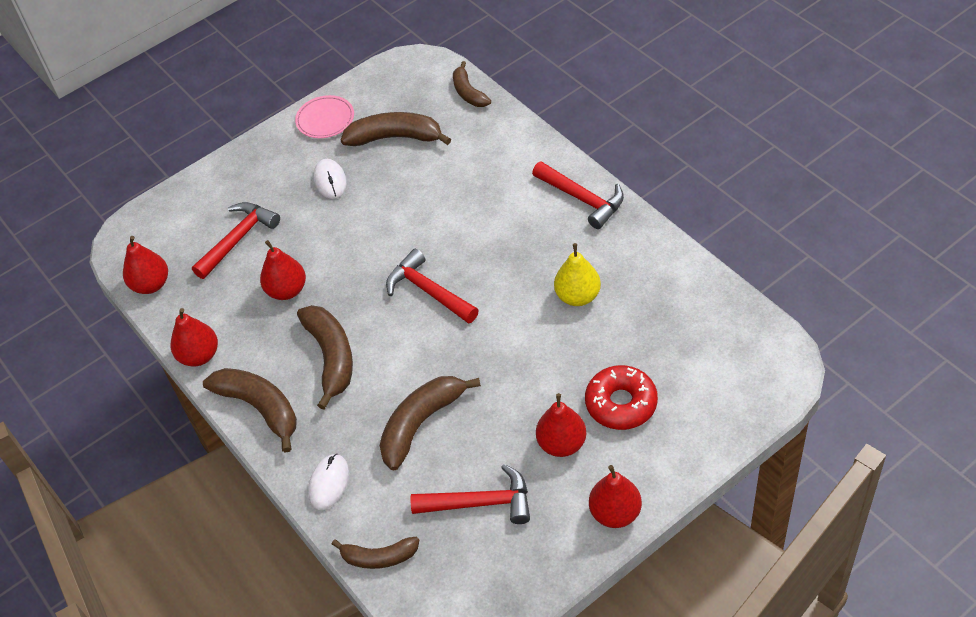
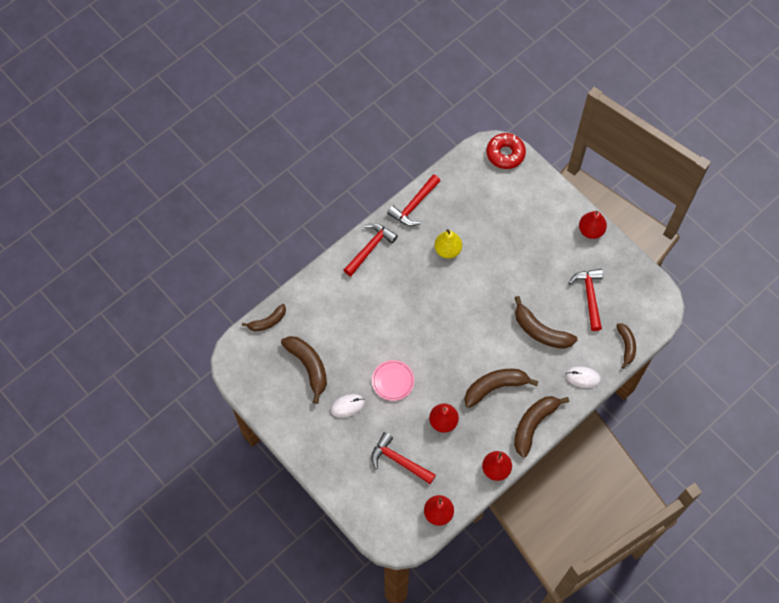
camera: 100 degrees left, 15 degrees up
pink plate [295,95,354,138] -> pink plate moved to [372,360,414,401]
brown banana [341,112,451,146] -> brown banana turned 150 degrees clockwise [281,336,327,404]
red hammer [386,249,479,323] -> red hammer moved to [387,174,440,226]
red pear [536,393,586,457] -> none
red donut [585,365,658,430] -> red donut moved to [487,133,526,169]

